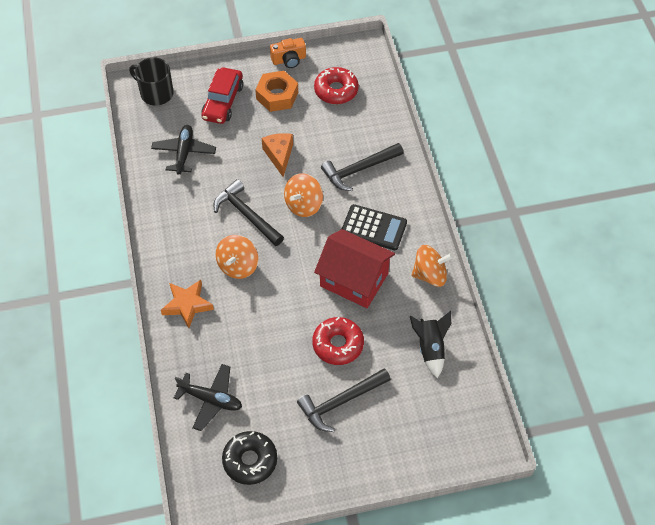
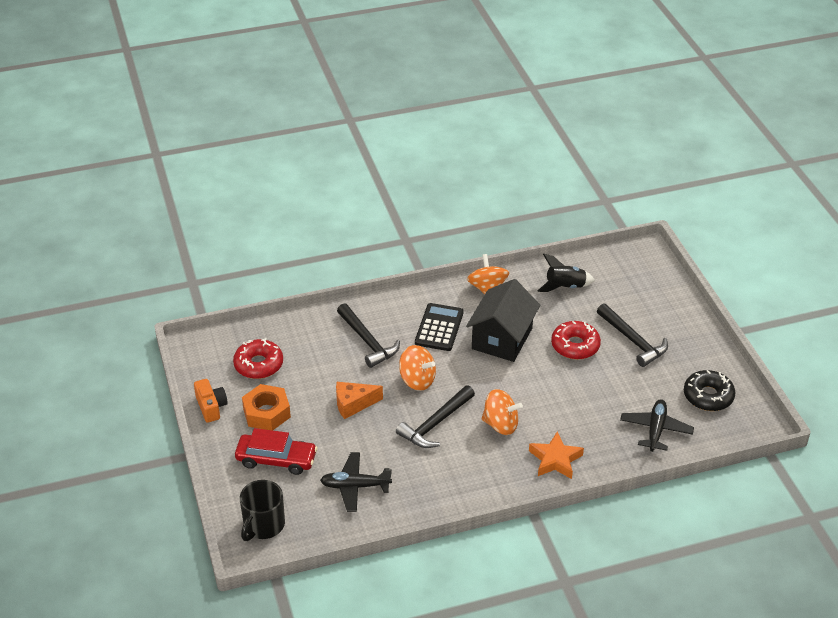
camera: 95 degrees left, 15 degrees down
red house [314,229,395,308] -> black house [466,279,540,362]

